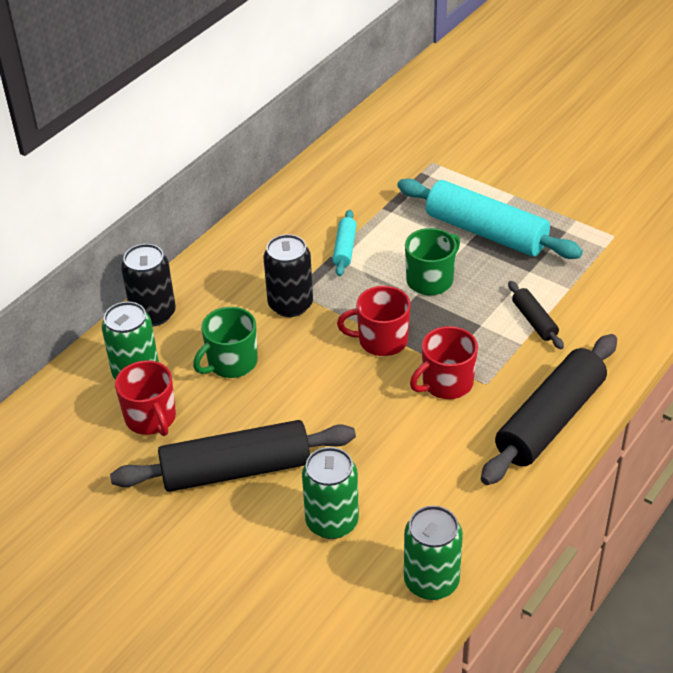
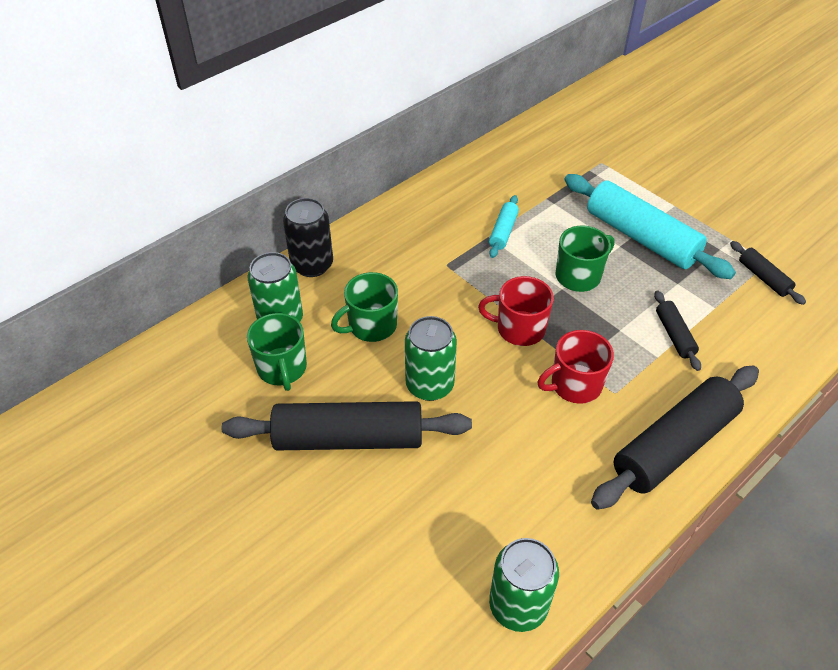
camera: 10 degrees right, 5 degrees up
red mug [115,360,176,436] -> green mug [247,313,307,391]
black can [264,234,313,317] -> none
green can [302,447,359,539] -> green can moved to [405,316,457,401]
none -> black rolling pin [730,241,806,305]

